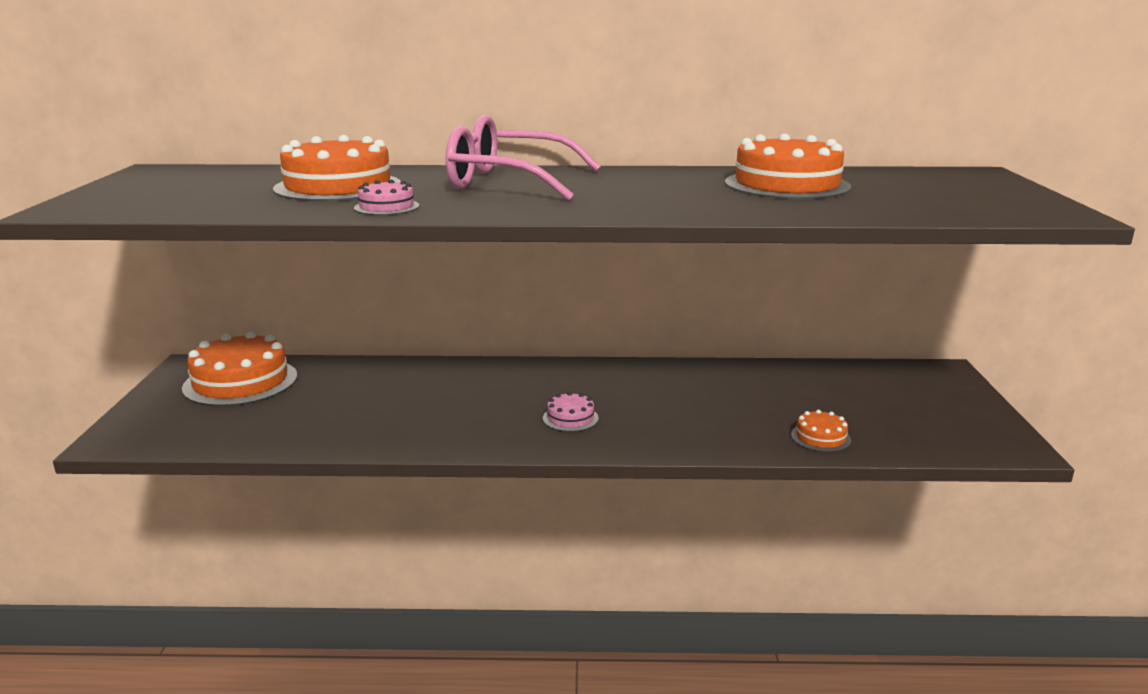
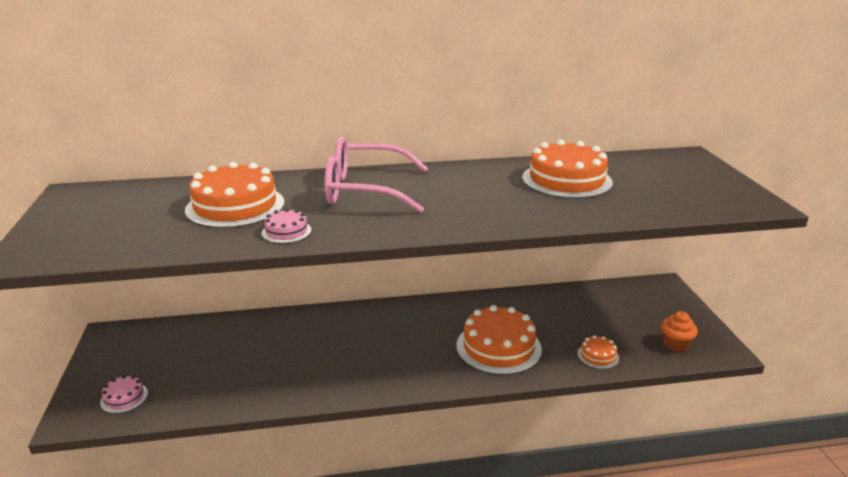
camera: 10 degrees left, 5 degrees up
orange cake [182,332,297,406] -> orange cake moved to [456,305,542,375]
pink cake [543,392,599,432] -> pink cake moved to [100,375,148,413]
none -> orange cupcake [661,311,698,352]

